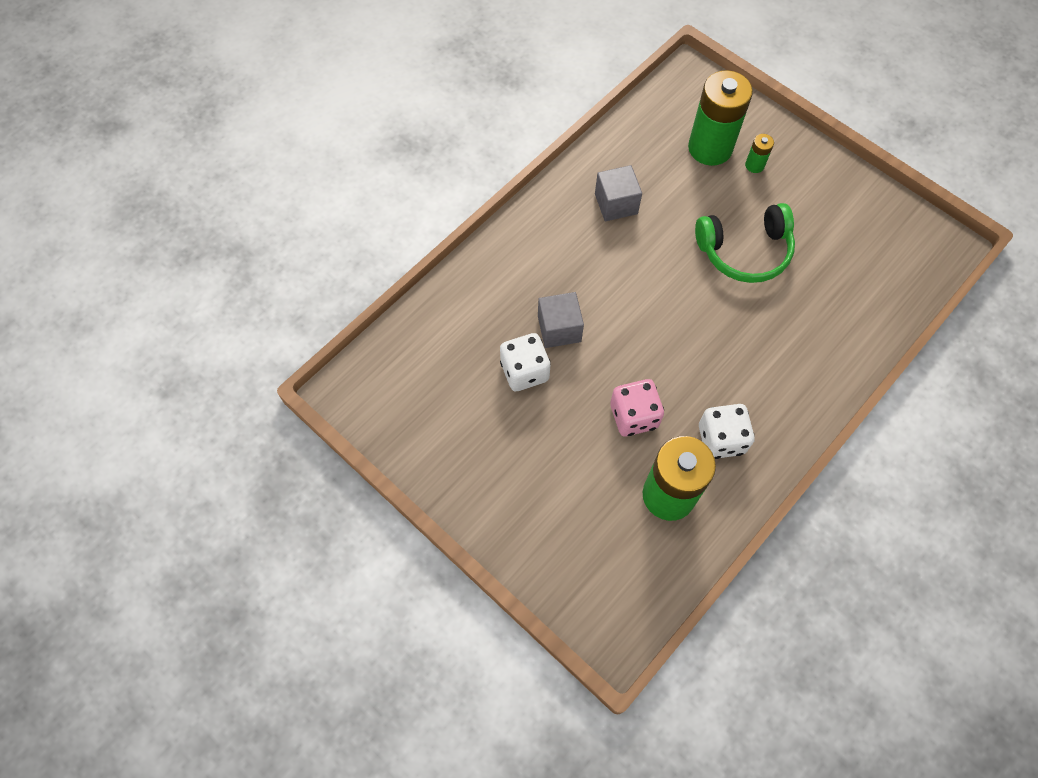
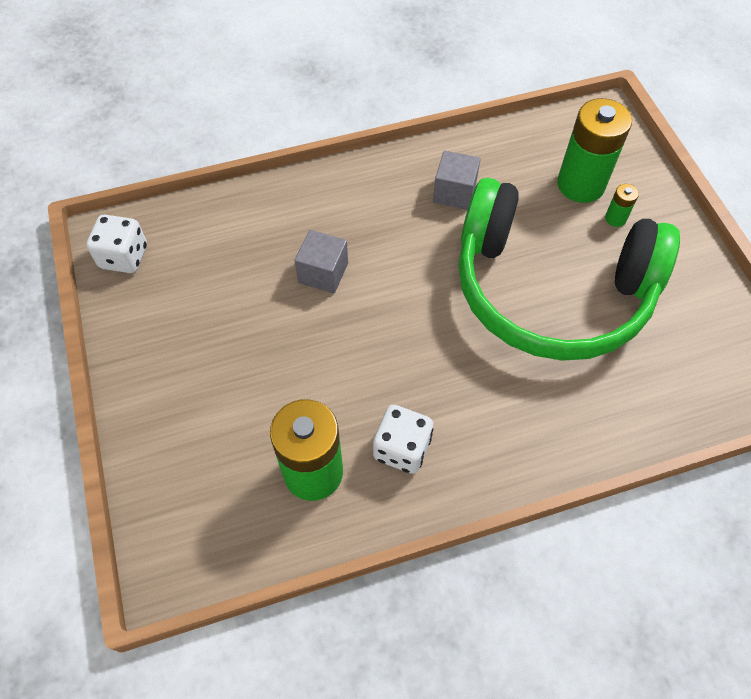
camera: 30 degrees right, 5 degrees down
white dice [500,333,551,391] -> white dice moved to [86,215,147,273]
pink dice [610,379,664,436] -> none
green headphones [695,203,795,283] -> green headphones [458,178,680,361], size x1.96

